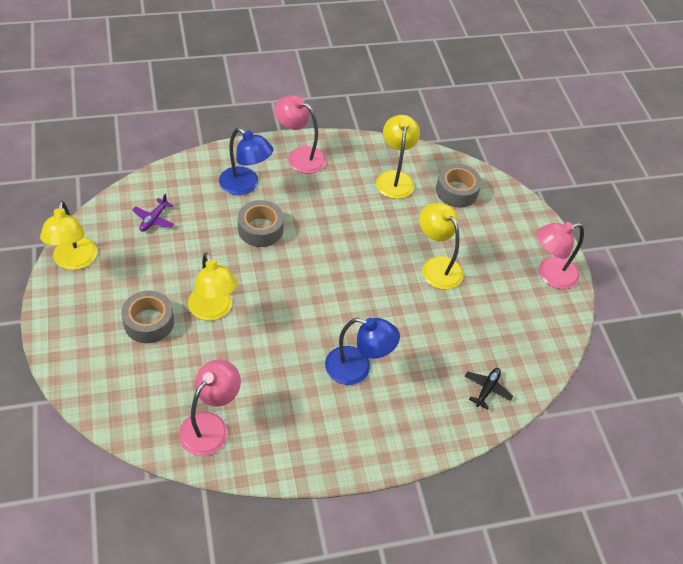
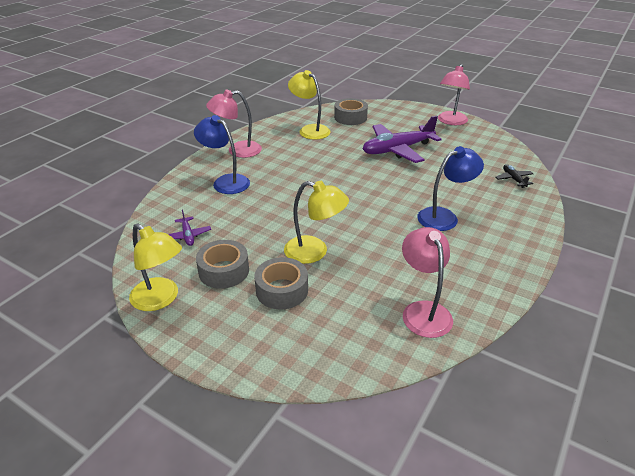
camera: 40 degrees left, 15 degrees down
blue lamp [219,128,273,195] -> blue lamp turned 135 degrees counterclockwise [194,115,250,194]
grey tape [238,200,284,247] -> grey tape moved to [196,240,249,289]
yellow lamp [419,203,463,290] -> purple plane [363,116,441,163]

